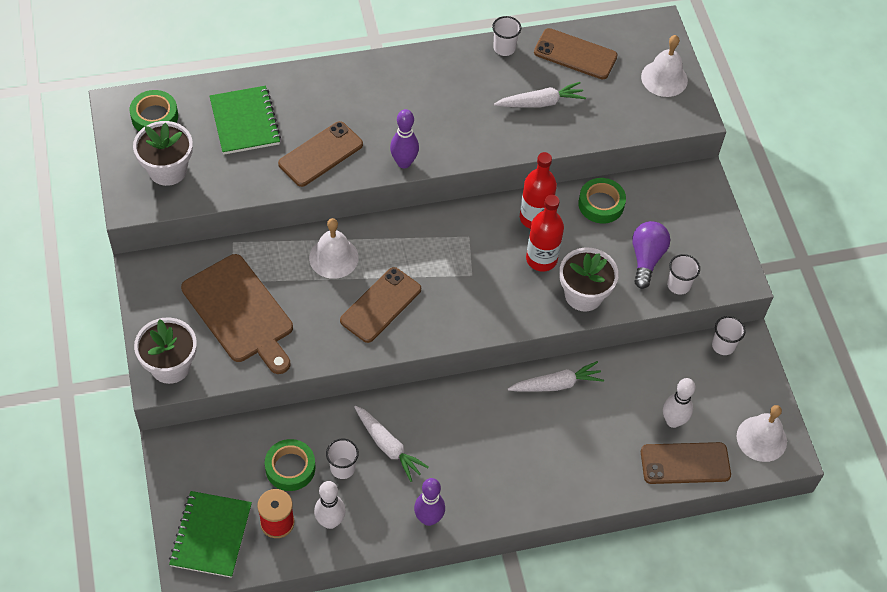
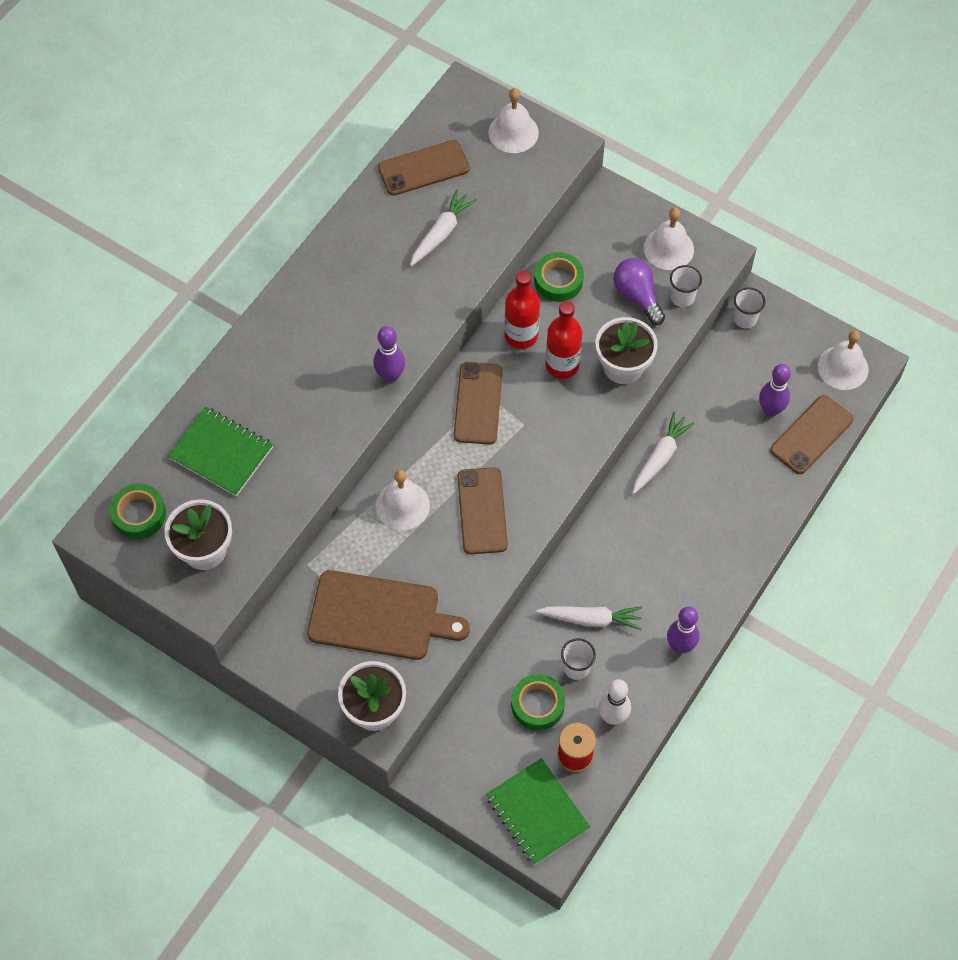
camera: 40 degrees left, 5 degrees up
brown phone [278,121,363,187] -> brown phone moved to [454,362,503,445]
white cup [492,16,521,56] -> none
white bowling pin [663,378,695,428] -> purple bowling pin [759,364,791,417]
none -> white bell [644,208,694,270]

